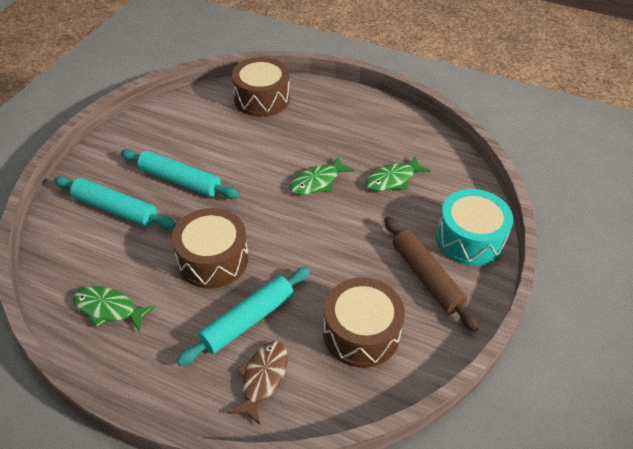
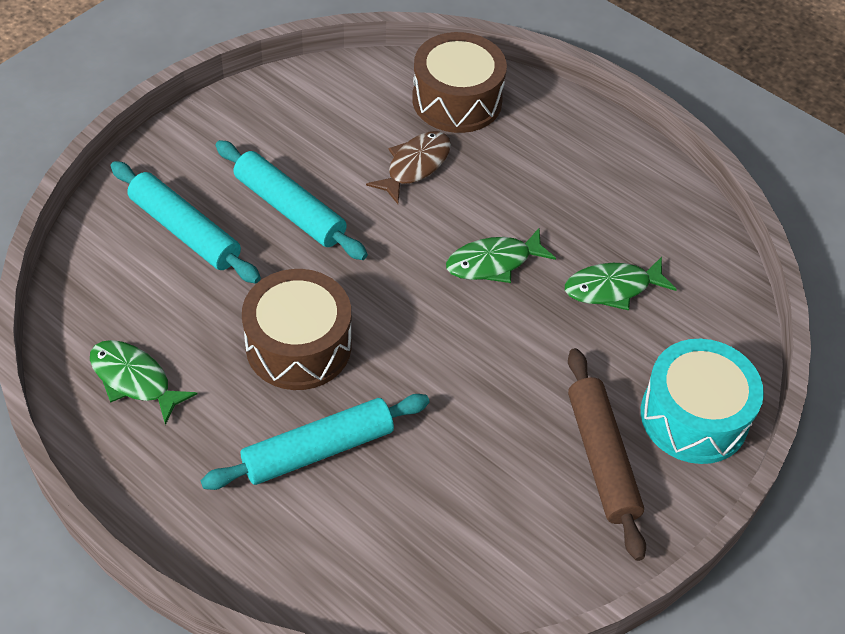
camera: 15 degrees right, 5 degrees up
brown fish [227,341,288,425] -> brown fish moved to [366,131,451,204]
brown drum [323,277,405,368] -> none

